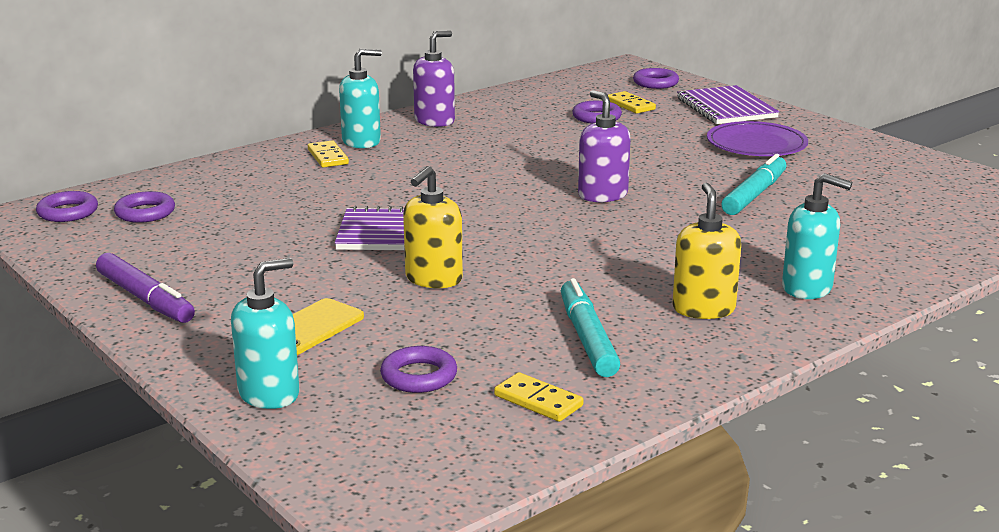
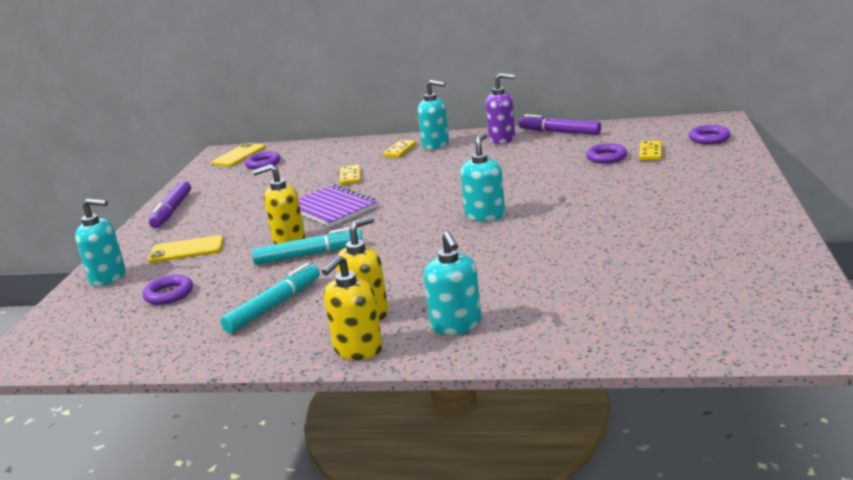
camera: 50 degrees right, 0 degrees up
purple ring [36,191,98,222] -> yellow phone [212,143,266,166]
yellow domino [494,372,584,422] -> yellow domino moved to [340,164,361,185]
purple soap dispenser [578,90,631,202] -> turquoise soap dispenser [460,133,505,222]
purple notebook [677,85,779,124] -> none
purple plate [707,121,808,156] -> none
turquoise marker [721,154,786,215] -> turquoise marker moved to [252,227,363,265]
none -> yellow soap dispenser [322,255,383,360]
none -> purple marker [519,114,601,135]

